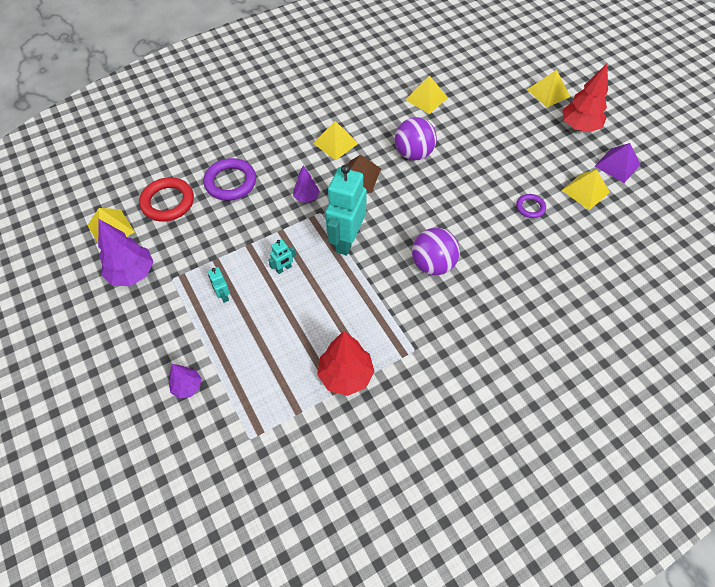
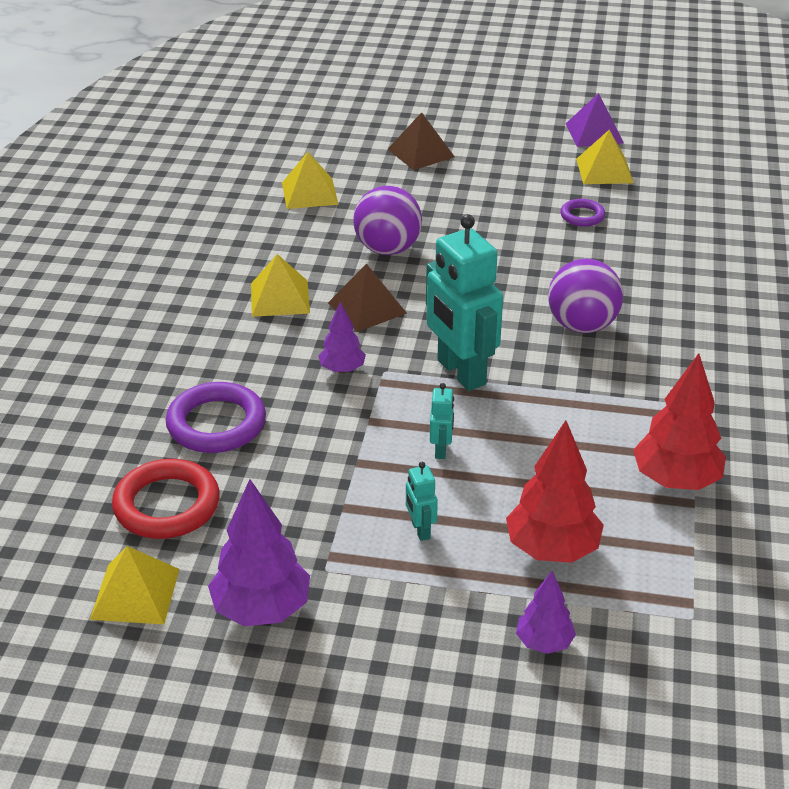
camera: 50 degrees left, 20 degrees down
turquoise robot [208,267,230,303] -> turquoise robot turned 60 degrees clockwise [406,462,438,541]
yellow pyramid [527,70,570,108] -> none
red tree [562,64,608,132] -> red tree moved to [506,420,604,563]
none -> brown pyramid [387,112,455,170]

